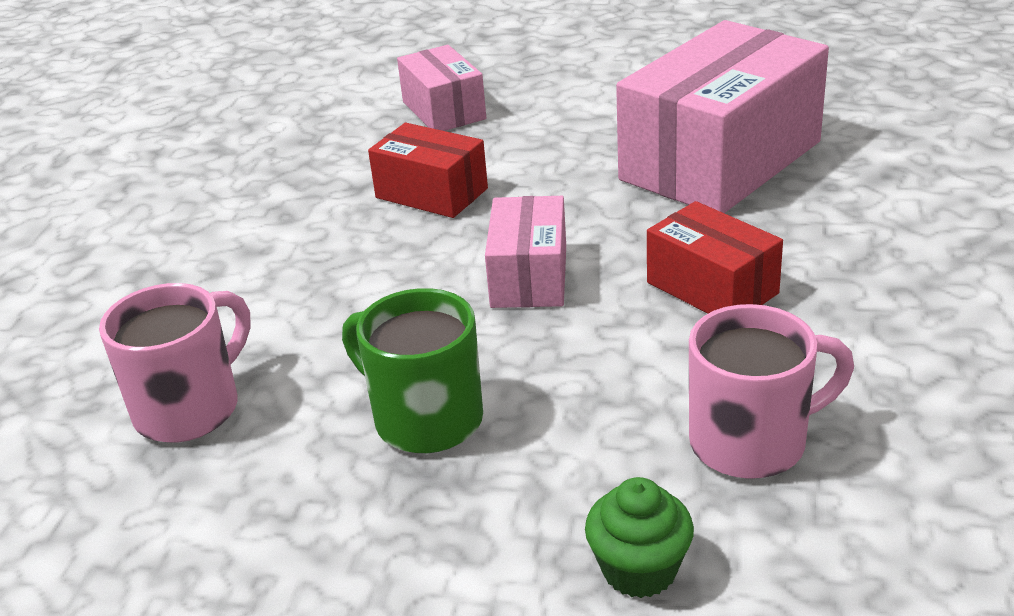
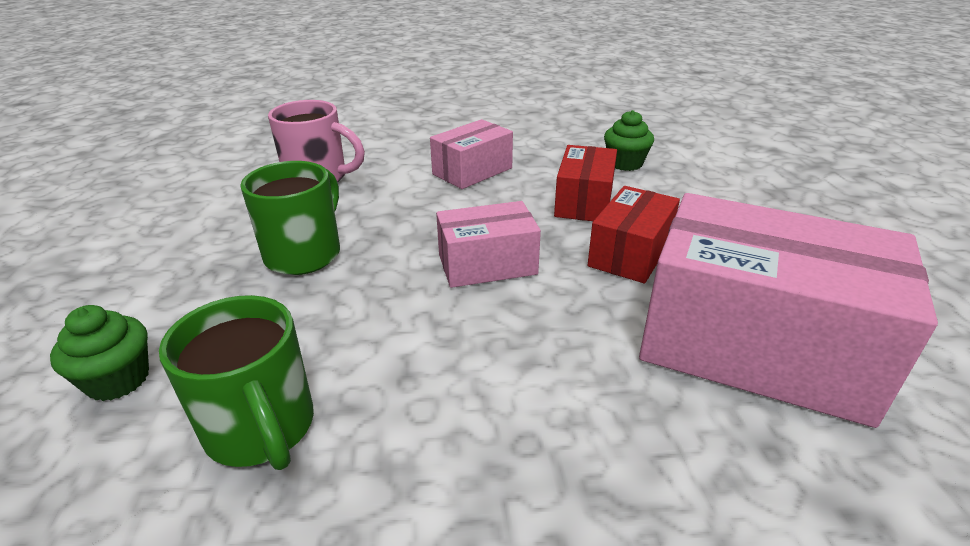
camera: 70 degrees right, 0 degrees up
pink box [397,45,486,131] -> pink box moved to [430,119,513,189]
red box [647,201,783,314] -> red box moved to [588,186,680,283]
pink mug [689,304,854,479] -> green mug [159,295,314,470]
none -> green cupcake [604,110,654,171]

